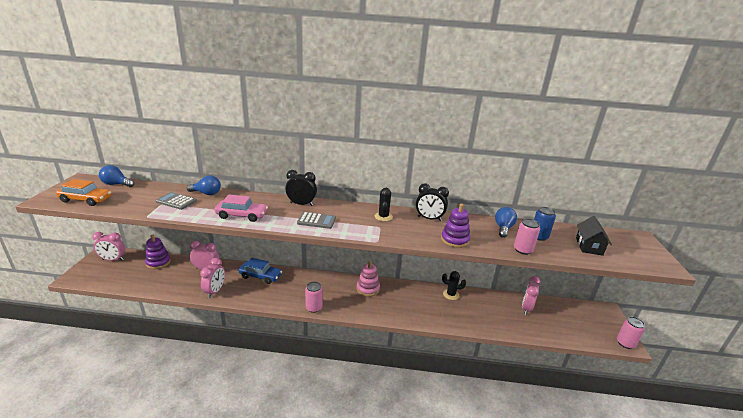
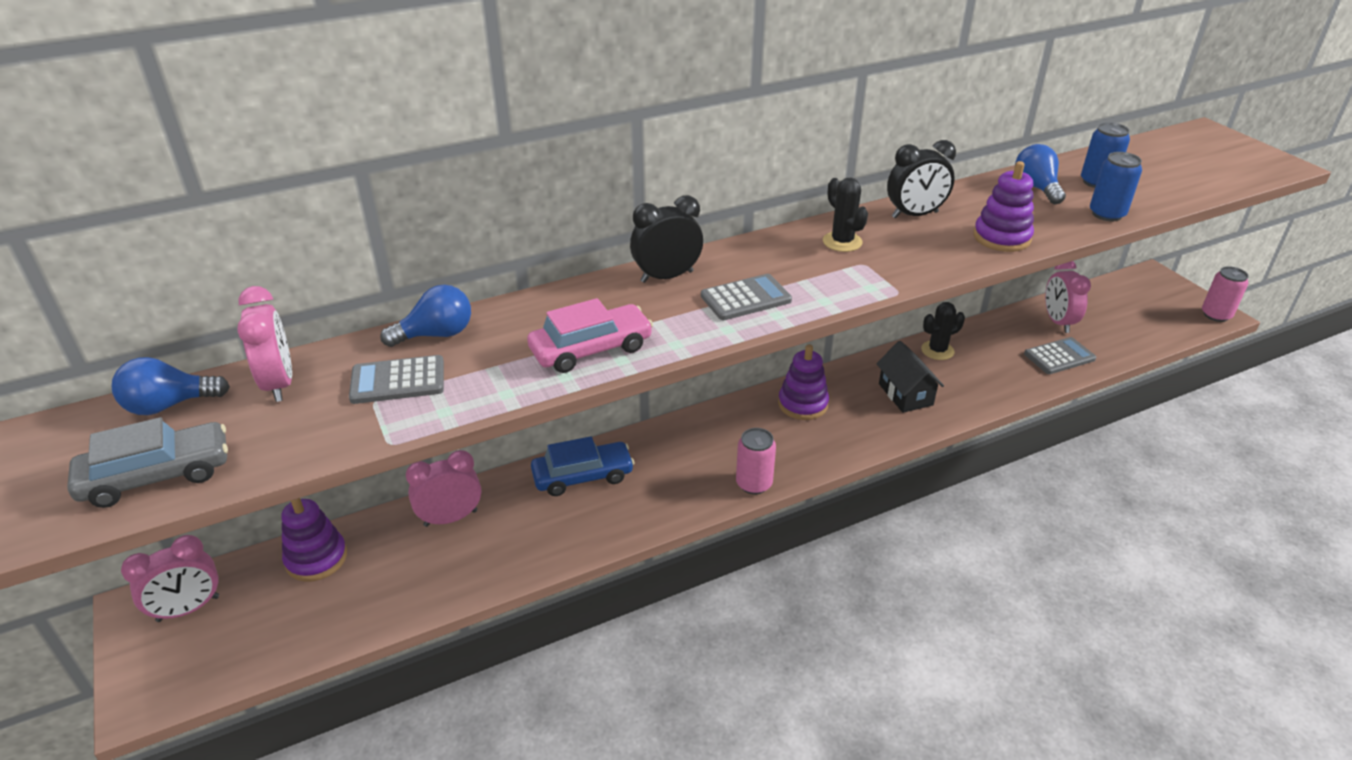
camera: 30 degrees left, 10 degrees up
orange car [56,179,111,206] -> grey car [67,417,228,508]
pink clock [200,258,225,298] -> pink clock moved to [237,286,292,402]
pink stacking toy [357,261,380,297] -> purple stacking toy [778,345,829,420]
pink can [514,218,540,255] -> blue can [1090,152,1142,221]
black house [576,216,612,256] -> black house moved to [876,341,944,413]
none -> grey calculator [1024,337,1096,374]

